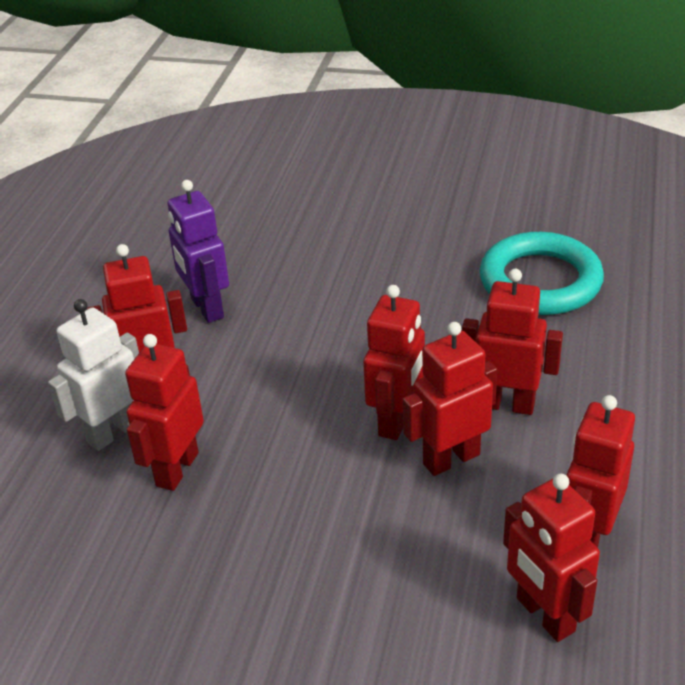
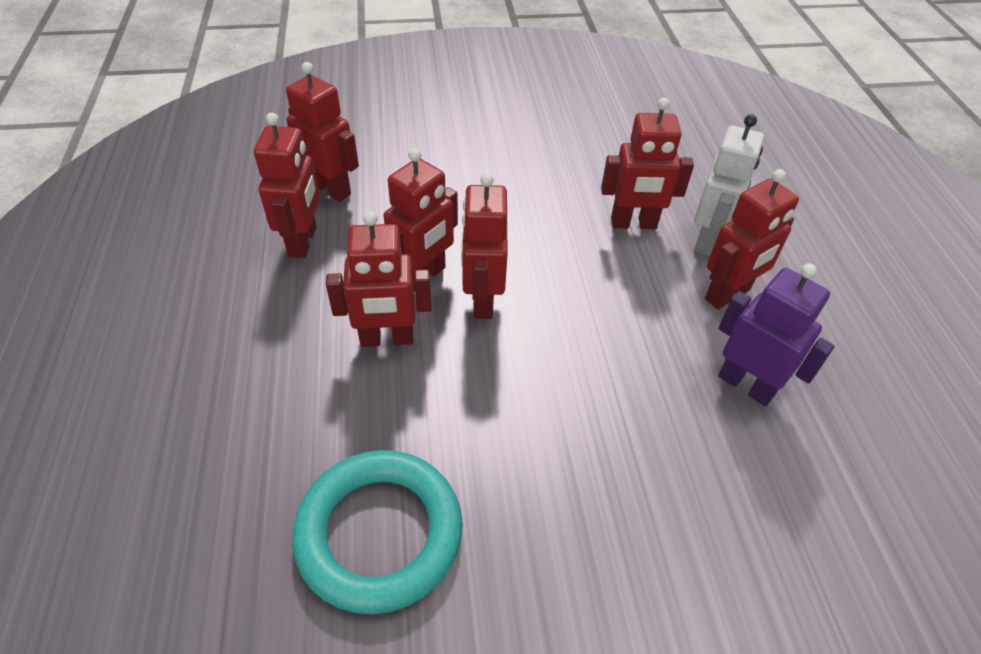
camera: 155 degrees right, 10 degrees up
red robot [125,334,204,491] -> red robot turned 90 degrees clockwise [601,98,694,229]

